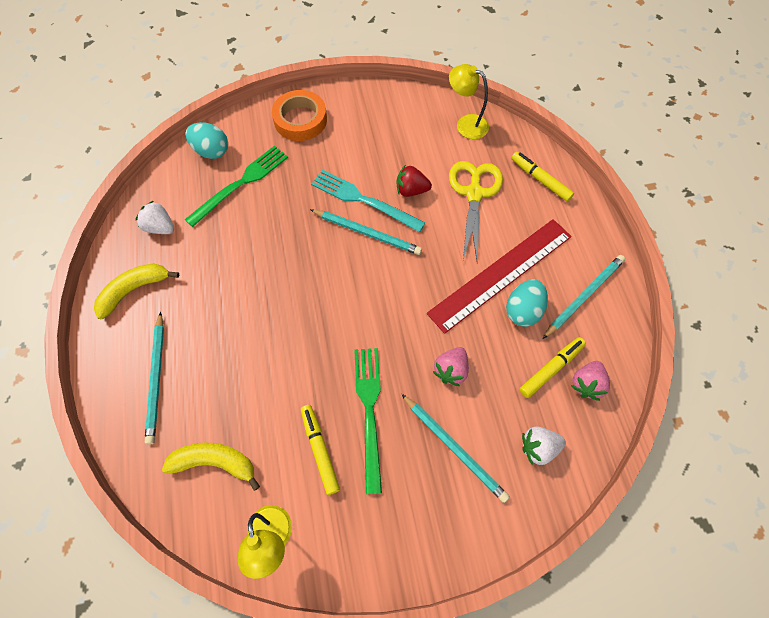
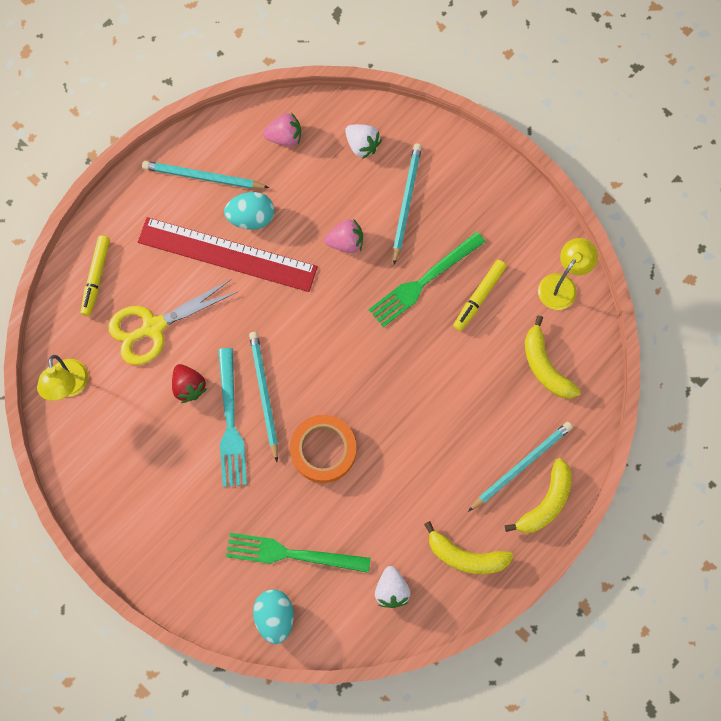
camera: 125 degrees left, 10 degrees up
orange tape [272,90,327,141] -> orange tape moved to [290,415,356,483]
yellow marker [519,337,586,398] -> none
none -> yellow banana [505,458,572,533]

